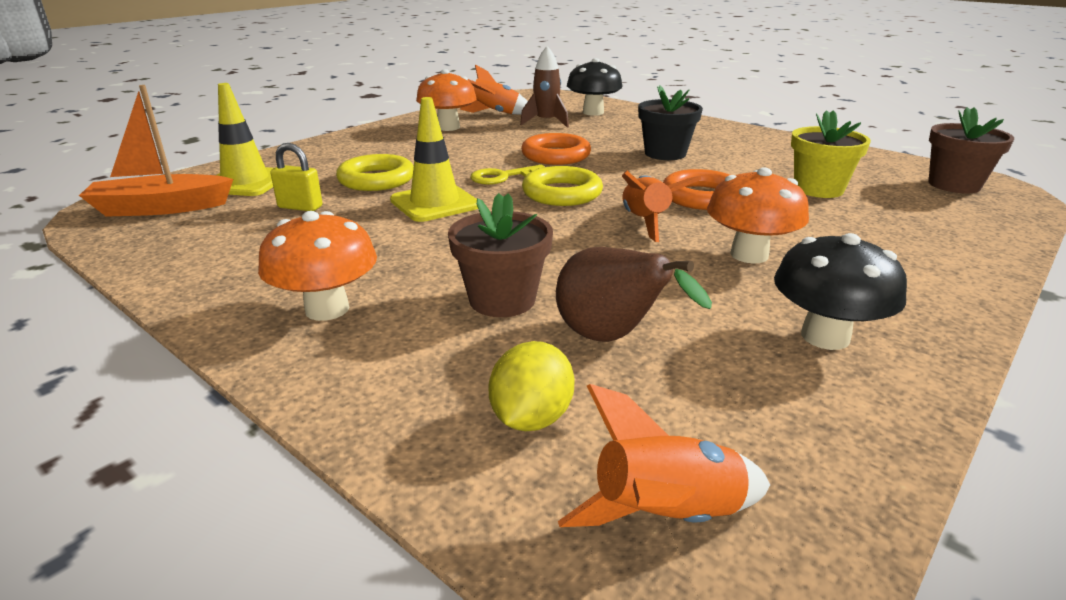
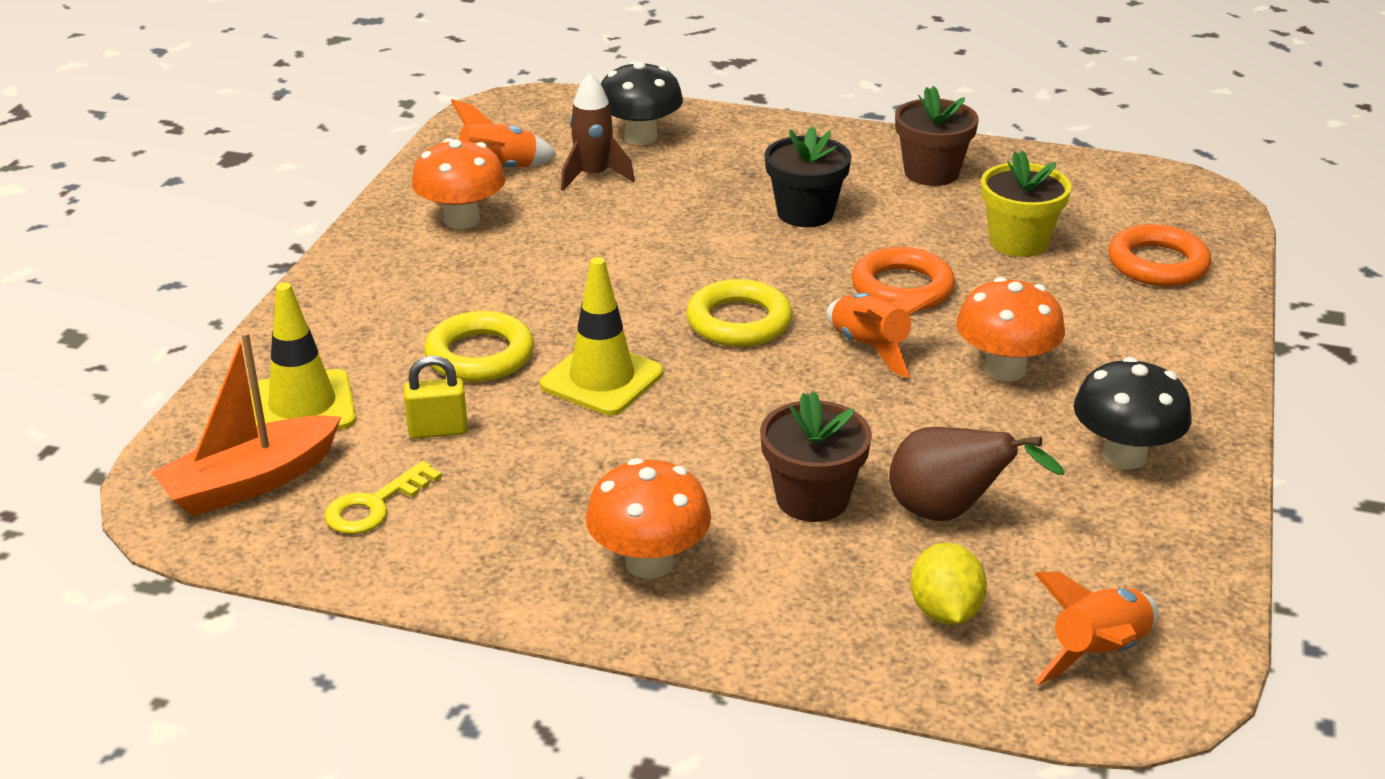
camera: 25 degrees left, 5 degrees up
yellow key [470,165,545,185] -> yellow key moved to [324,461,442,534]
orange ring [521,133,591,165] -> orange ring moved to [1108,224,1211,287]
brown flower pot [928,107,1014,194] -> brown flower pot moved to [895,86,979,186]

